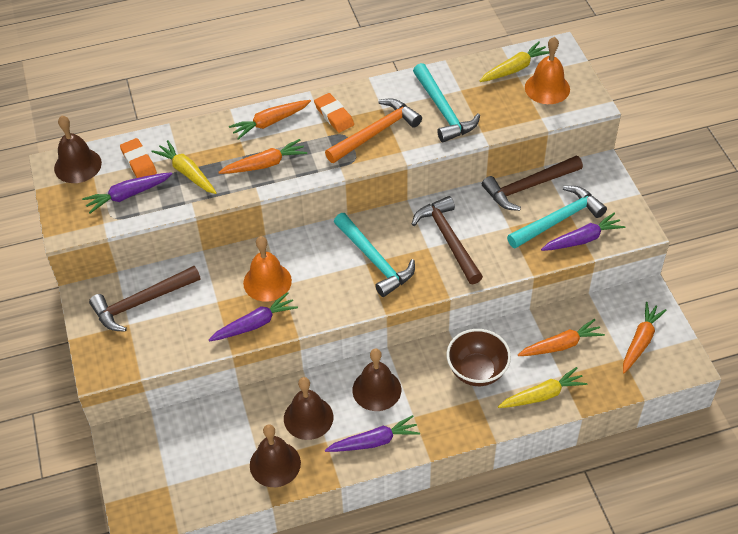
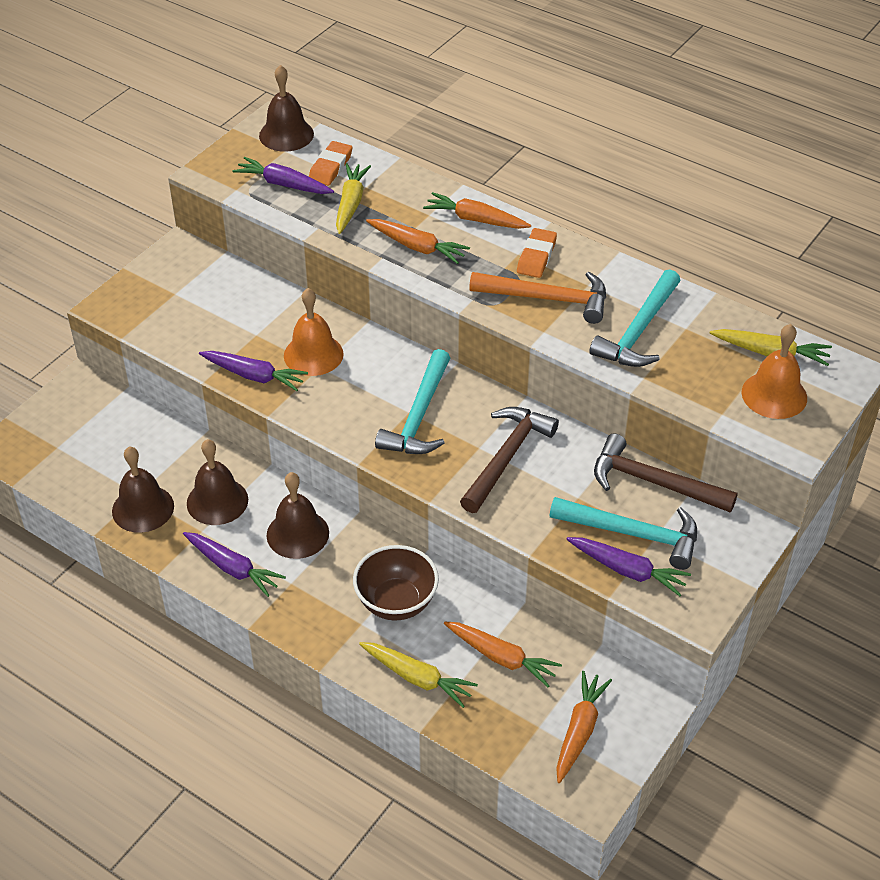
camera: 50 degrees right, 5 degrees down
brown hammer [89,266,201,332] -> none
orange carrot [623,302,667,374] -> orange carrot turned 60 degrees counterclockwise [556,671,612,783]

